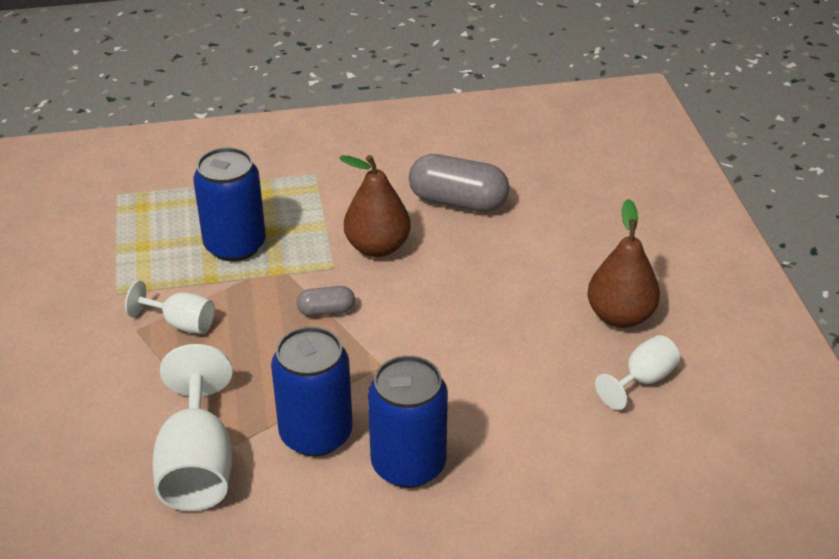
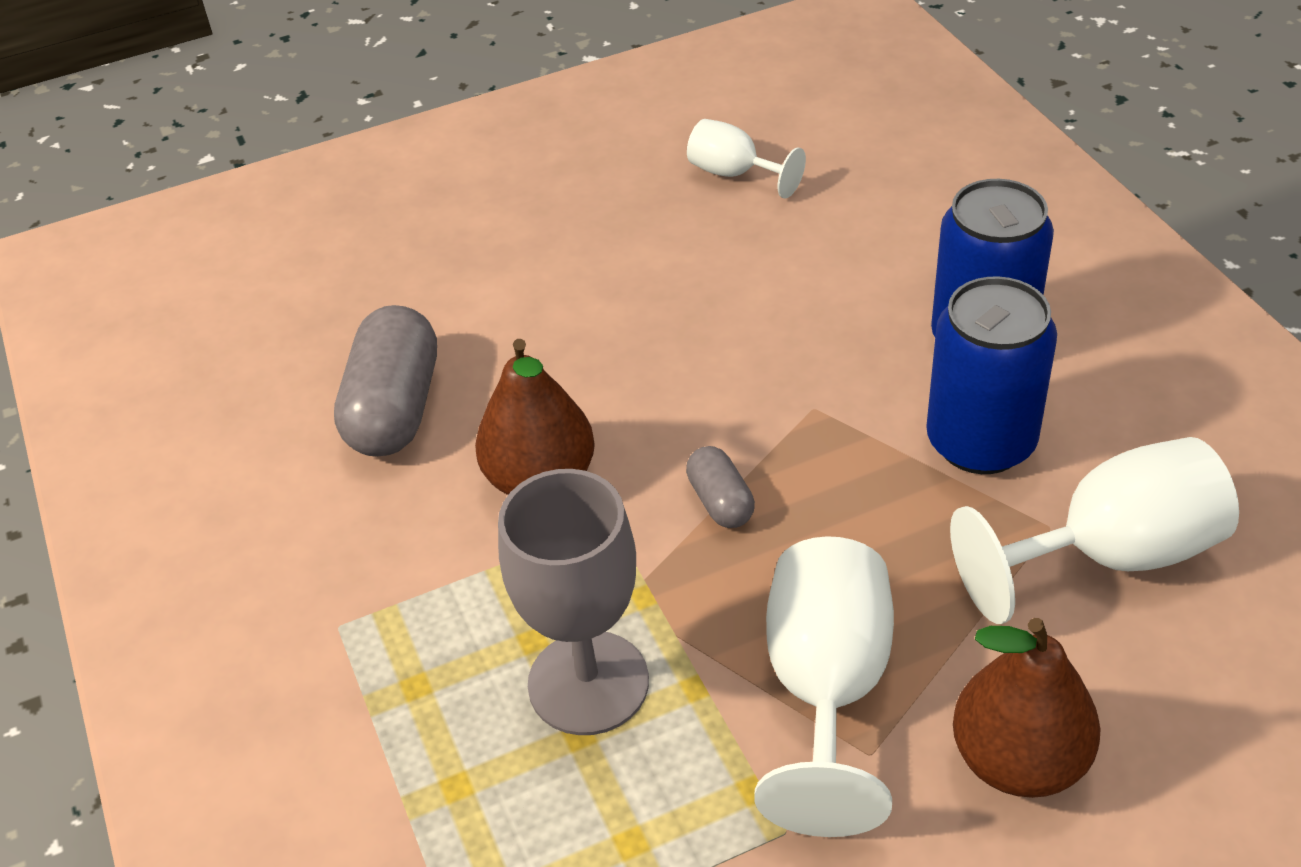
camera: 100 degrees left, 5 degrees up
white goblet [125,280,215,334] -> white goblet [754,536,894,837], size x1.76
blue can [193,147,266,261] -> grey goblet [498,469,649,735]
brown pear [587,199,660,328] -> brown pear moved to [953,618,1101,798]

